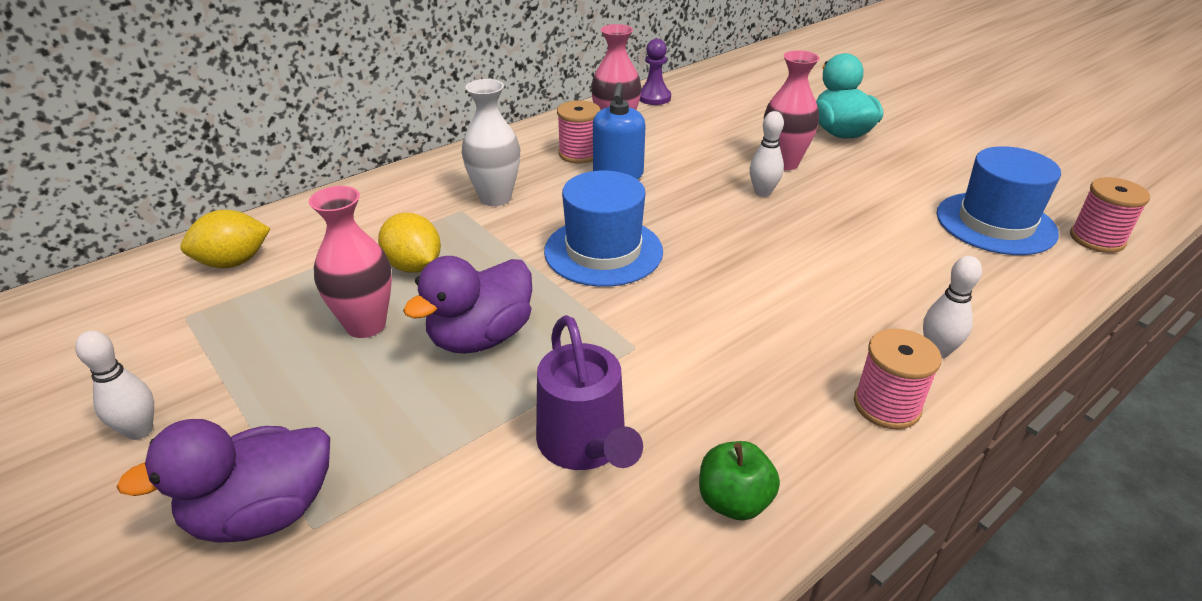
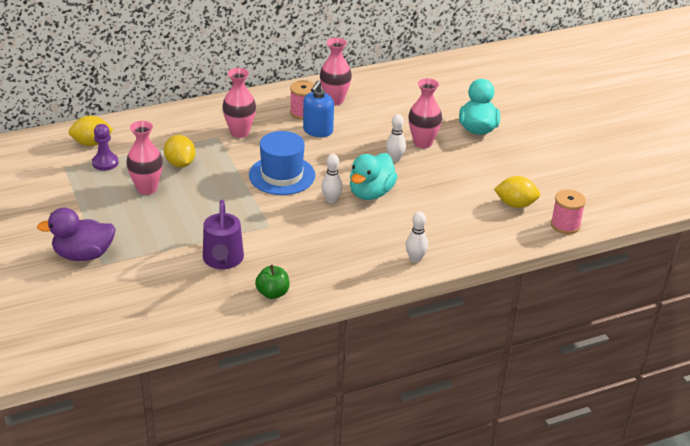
camera: 15 degrees right, 0 degrees up
white bowling pin [75,331,154,440] -> white bowling pin moved to [321,154,343,203]
purple duck [403,256,532,354] -> none
white vase [462,79,520,206] -> pink vase [222,68,256,138]
purple pawn [639,39,671,105] -> purple pawn moved to [92,124,118,171]
pink spool [854,329,942,429] -> none
blue hat [937,146,1061,255] -> yellow lemon [494,176,540,208]
none -> turquoise duck [350,153,398,200]

